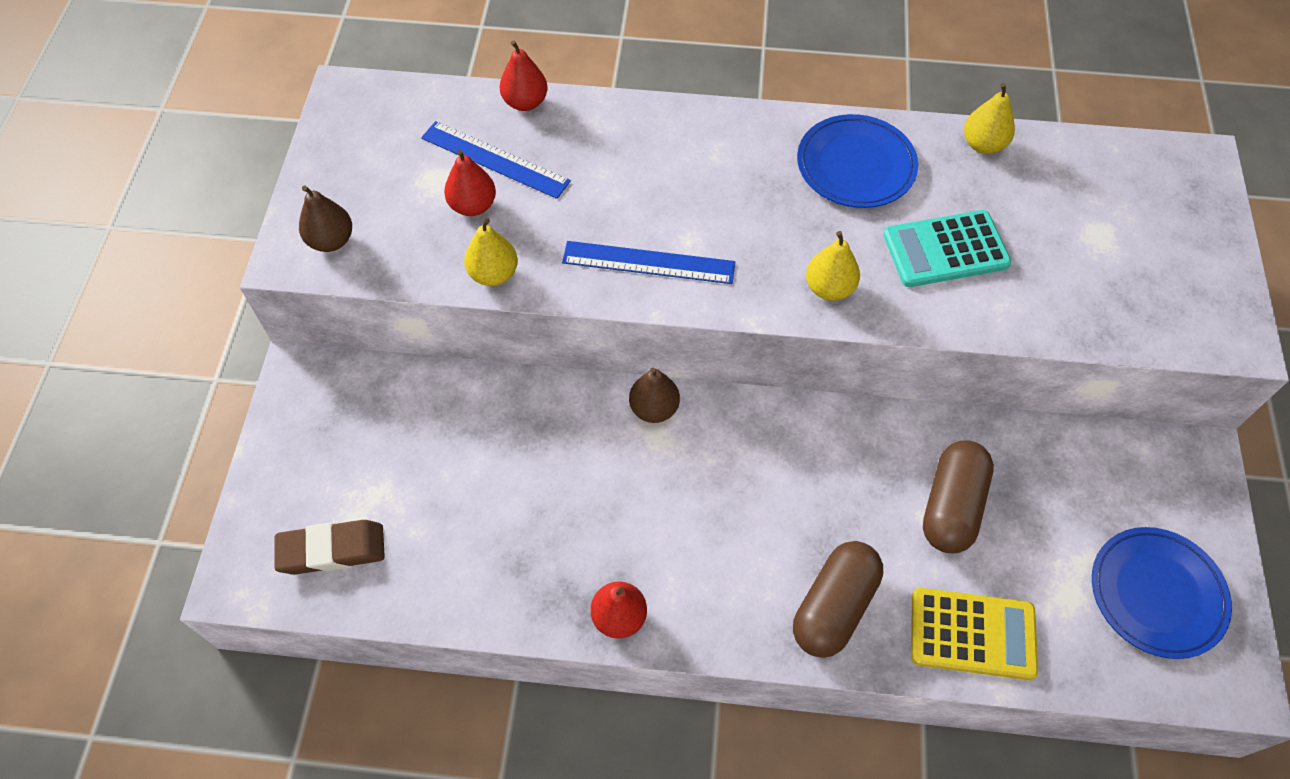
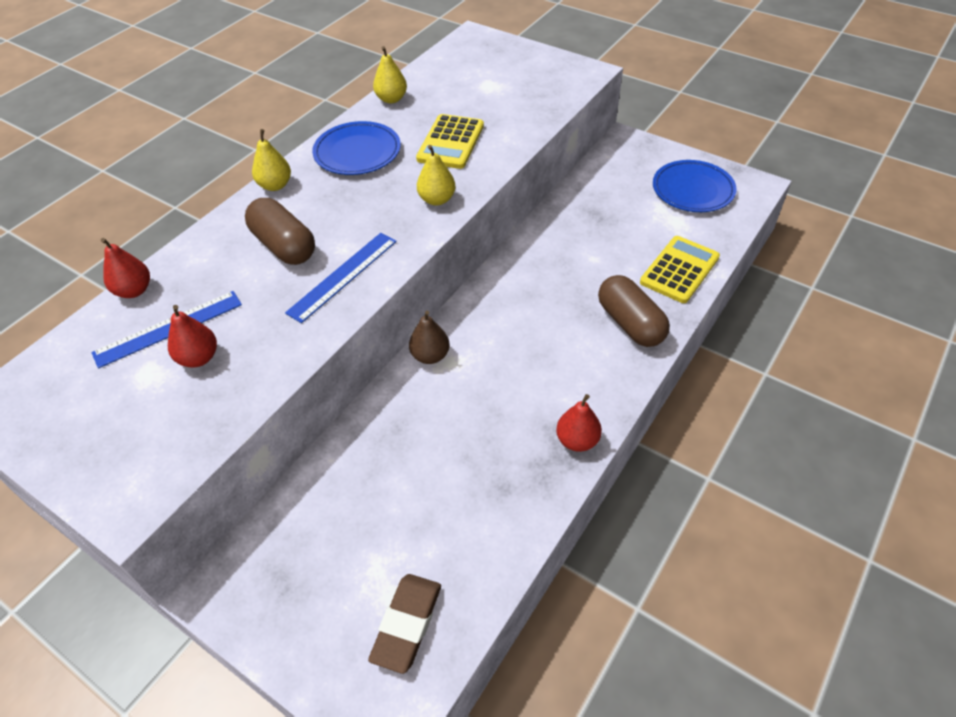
camera: 60 degrees left, 10 degrees down
brown pear [299,185,352,252] -> none
yellow pear [464,218,518,286] -> yellow pear moved to [252,129,291,191]
turquoise calculator [883,210,1011,287] -> yellow calculator [416,114,484,169]
brown capsule [923,440,994,553] -> brown capsule moved to [245,198,315,265]

